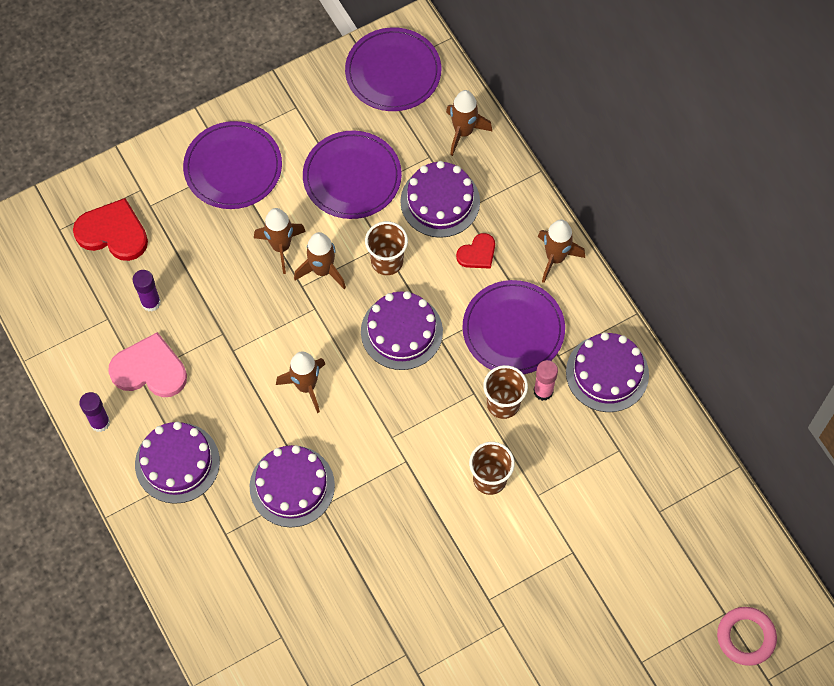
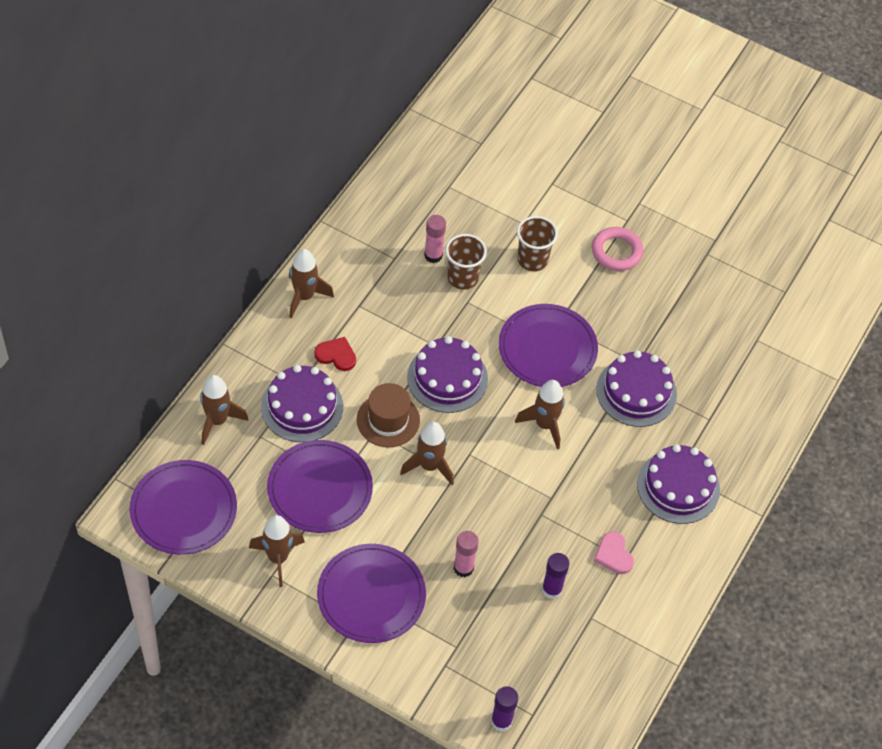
camera: 125 degrees left, 10 degrees down
red heart [73,198,148,261] -> none
purple glue stick [79,392,110,432] -> purple glue stick moved to [491,686,518,732]
pink heart [108,332,187,397] -> pink heart [594,531,634,574], size x0.57
brown rocket [254,208,306,274] -> brown rocket moved to [249,515,305,587]
brown cup [365,221,408,275] -> brown hat [357,383,420,447]
purple plate [462,280,565,374] -> purple plate moved to [499,304,598,387]
purple cake [566,332,649,412] -> none
pink ring [717,607,777,666] -> pink ring moved to [592,227,644,271]
none -> pink glue stick [454,531,479,577]

